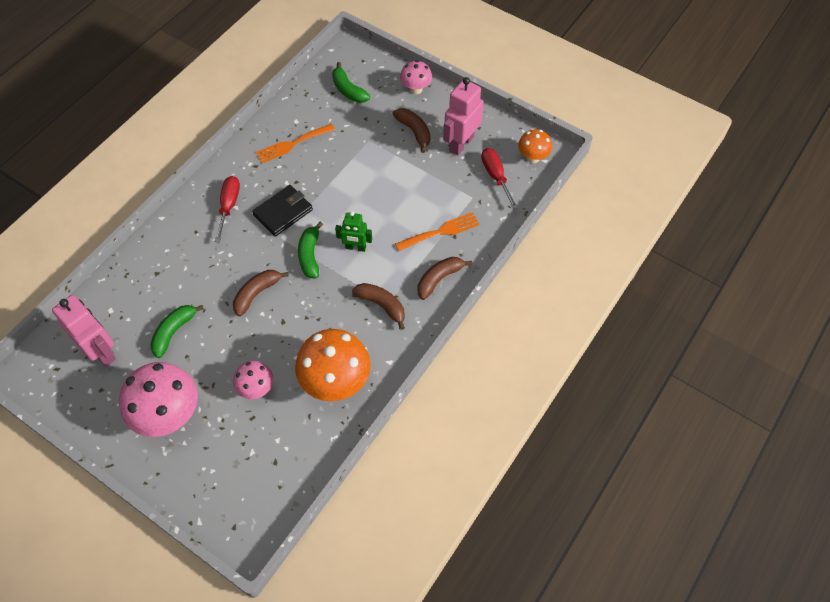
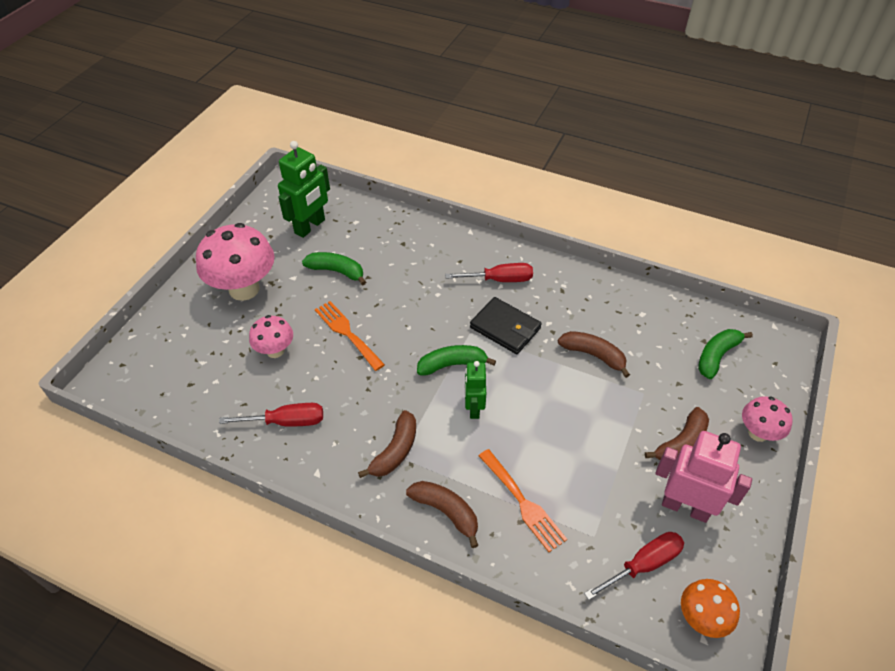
camera: 80 degrees right, 10 degrees down
pink robot [52,295,116,367] -> green robot [278,141,330,238]
brown banana [233,270,289,316] -> brown banana moved to [558,331,630,378]
orange fork [256,124,335,163] -> orange fork moved to [315,301,385,371]
orange mushroom [295,329,371,401] -> red screwdriver [219,403,323,427]

